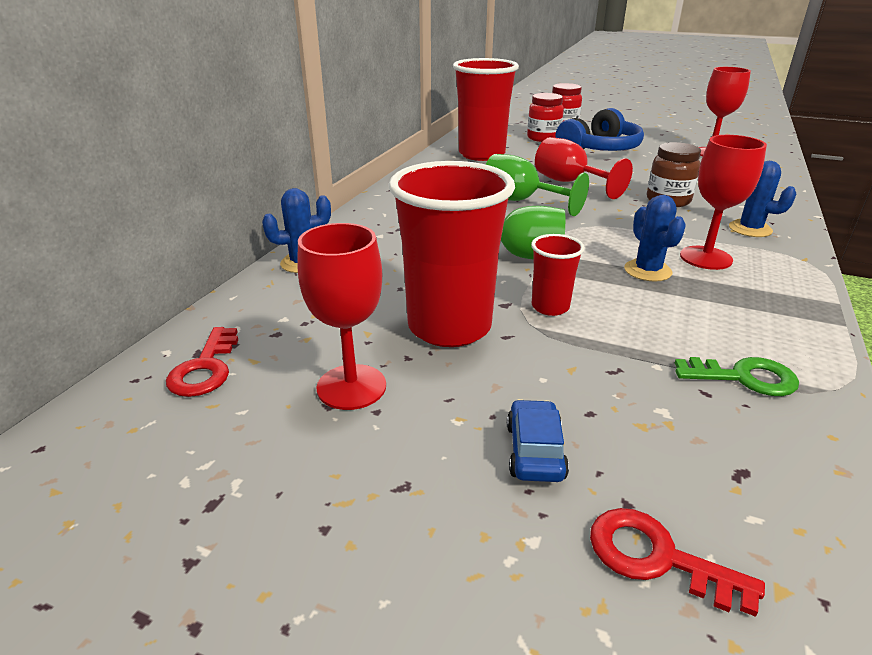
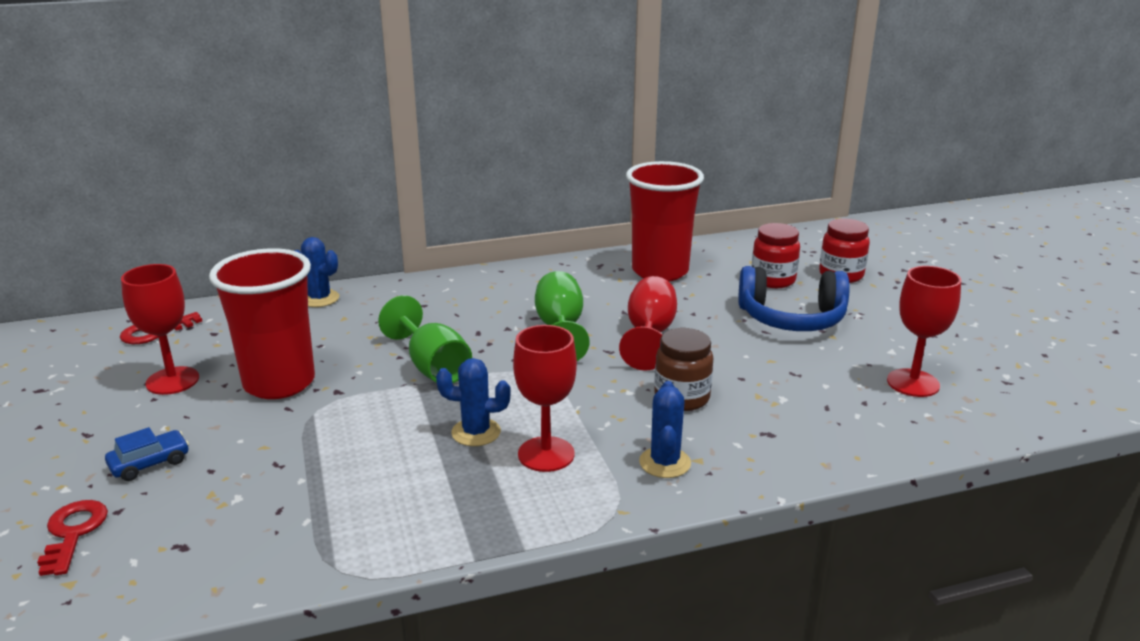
camera: 50 degrees right, 5 degrees down
red cup [531,234,585,316] -> none
blue cactus [624,195,686,282] -> blue cactus turned 60 degrees clockwise [436,358,511,446]
green key [675,357,799,396] -> none

